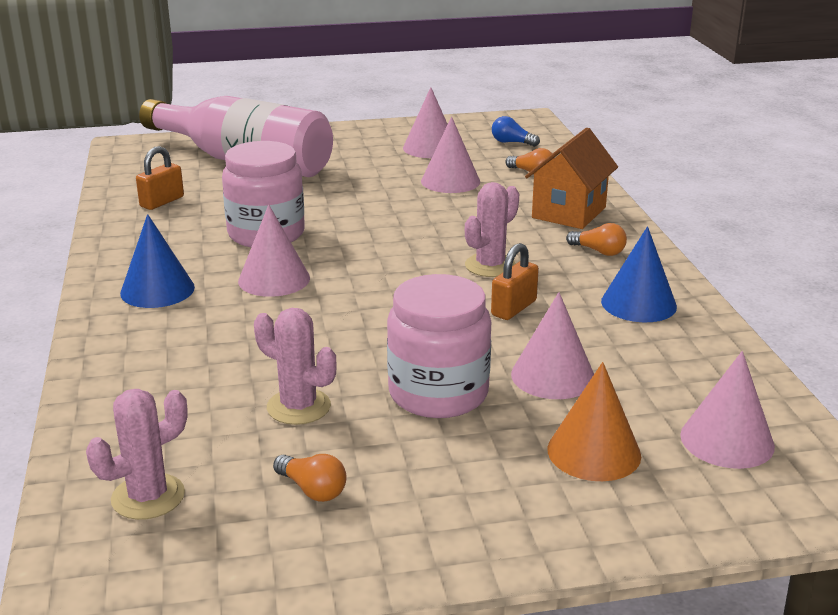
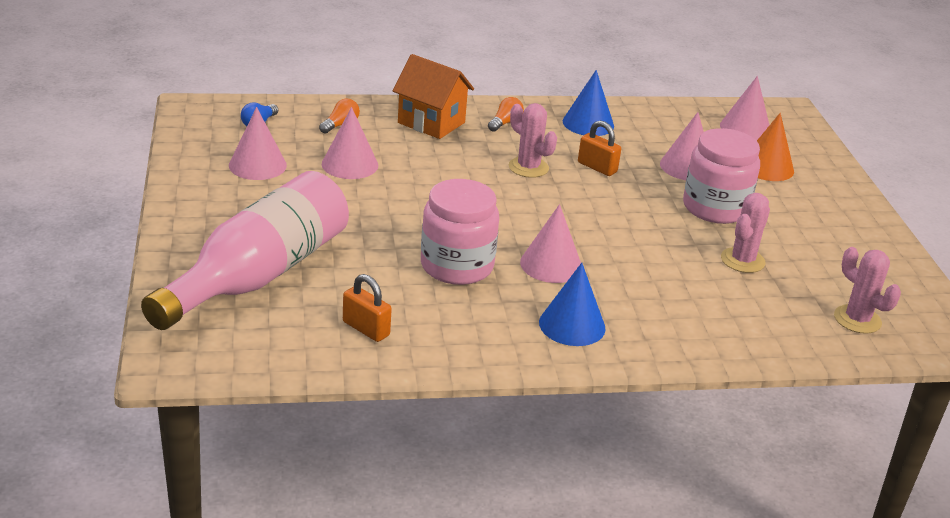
camera: 90 degrees left, 5 degrees up
orange light bulb [273,454,347,502] -> none

